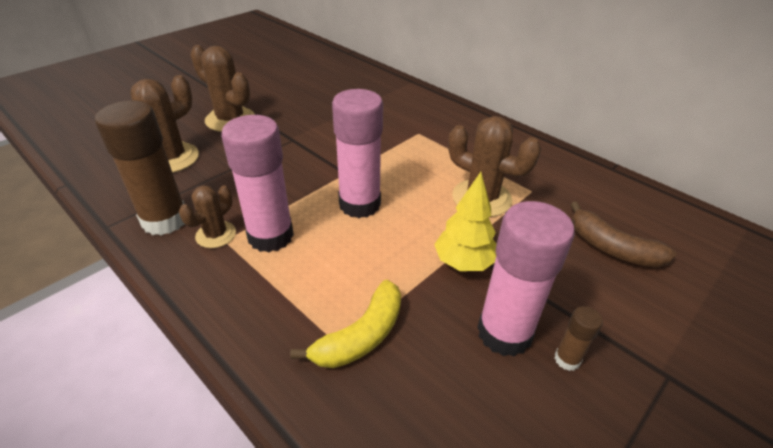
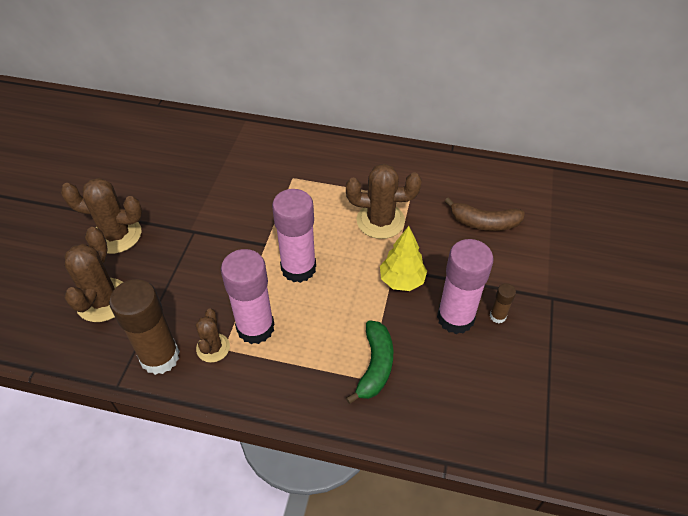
camera: 30 degrees left, 10 degrees up
yellow banana [290,280,401,368] -> green banana [346,320,393,404]

